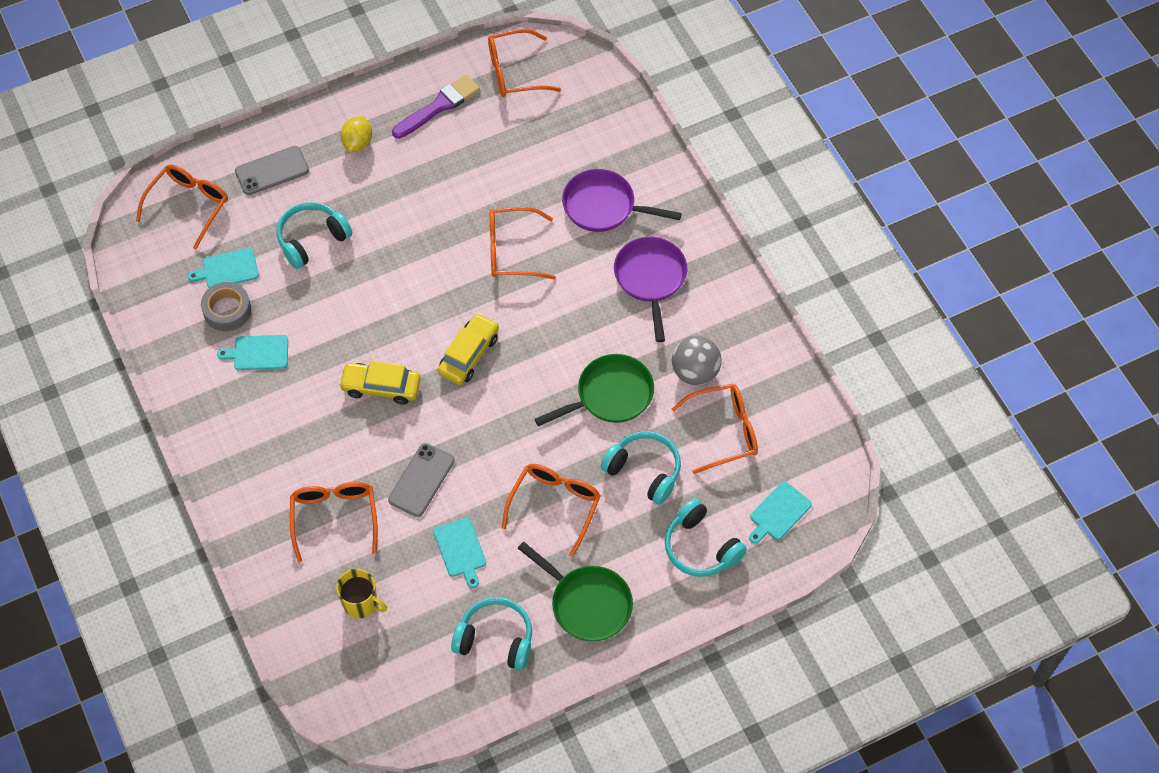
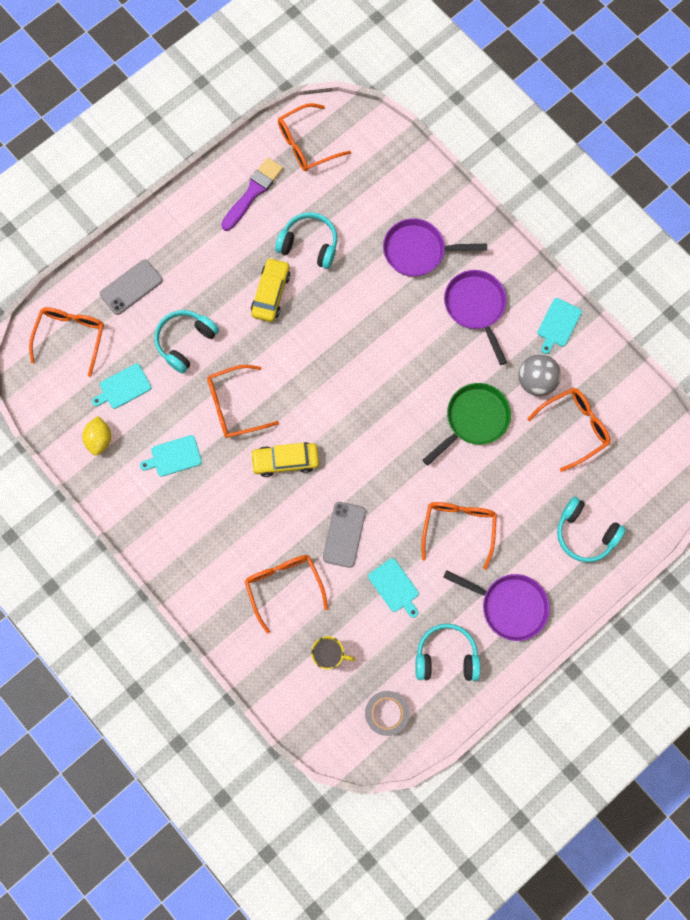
camera: 15 degrees left, 15 degrees up
grey tape [201,282,251,331] -> grey tape moved to [365,691,409,736]
yellow lemon [340,116,372,153] -> yellow lemon moved to [82,416,111,456]
yellow car [438,313,499,385] -> yellow car moved to [251,258,291,322]
orange glasses [490,207,556,279] -> orange glasses moved to [207,365,279,438]
green pan [518,542,633,642] -> purple pan [443,570,550,641]
turquoise headphones [600,431,681,505] -> turquoise headphones moved to [275,212,337,269]
turquoise cutting board [749,481,812,544] -> turquoise cutting board moved to [537,298,582,354]

